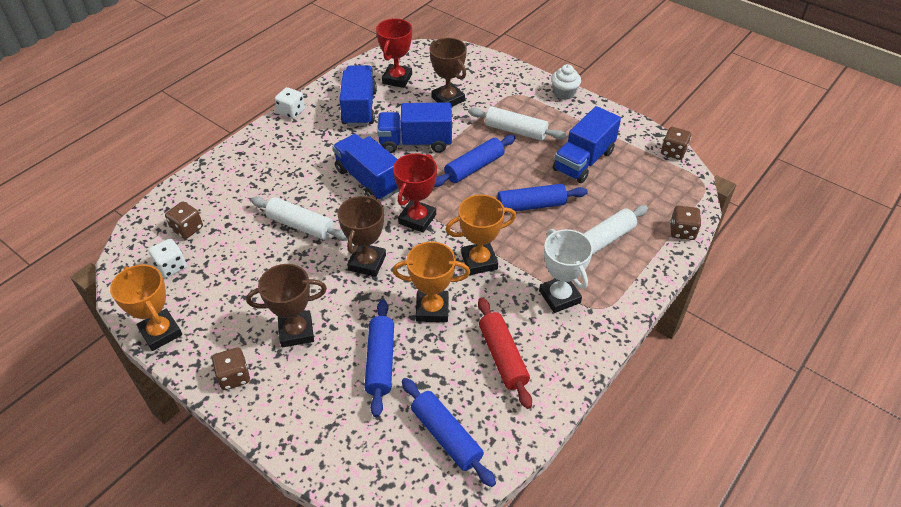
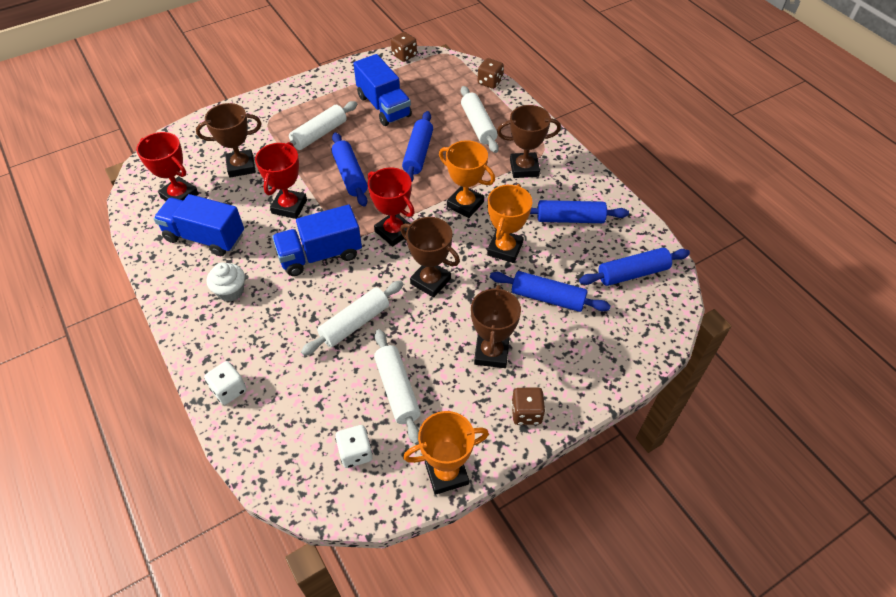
camera: 70 degrees left, 5 degrees up
brown dice [165,201,203,239] -> none
white dice [275,87,305,119] -> white dice moved to [204,361,247,405]
blue truck [377,102,452,153] -> red trophy [255,142,307,219]
orange trophy [445,195,516,275] -> orange trophy turned 60 degrees counterclockwise [439,140,495,218]
red rolling pin [478,297,532,409] -> blue rolling pin [530,200,629,223]
white trophy [539,229,593,313] -> brown trophy [497,105,561,178]
white cupcake [551,64,581,100] -> white cupcake moved to [207,262,245,302]
none -> white rolling pin [374,329,421,445]

